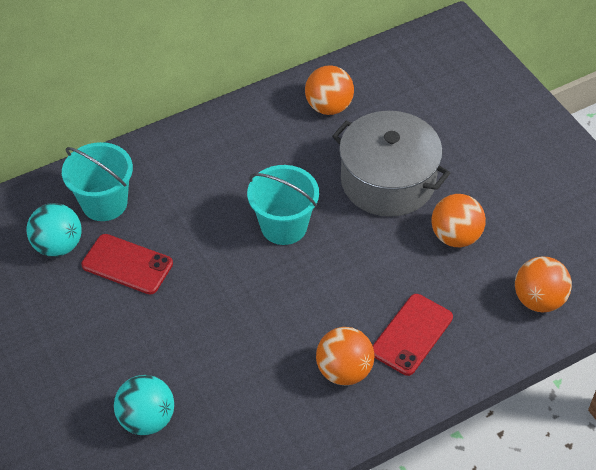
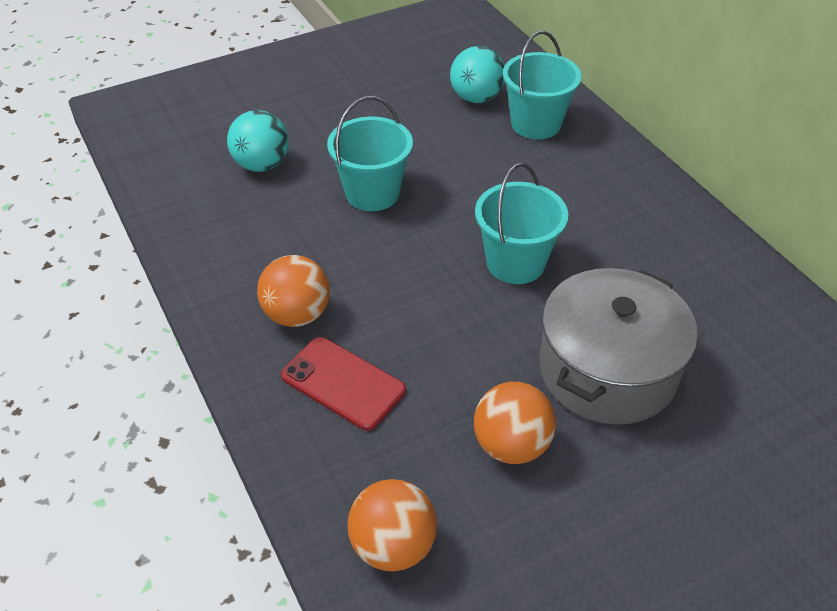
camera: 90 degrees right, 5 degrees down
red phone [81,234,173,294] -> none
orange ball [305,65,354,115] -> none
none -> turquoise bucket [327,96,413,211]

